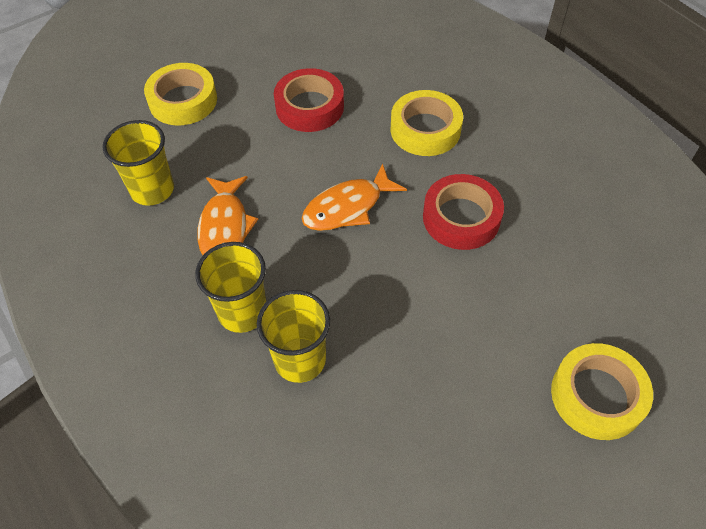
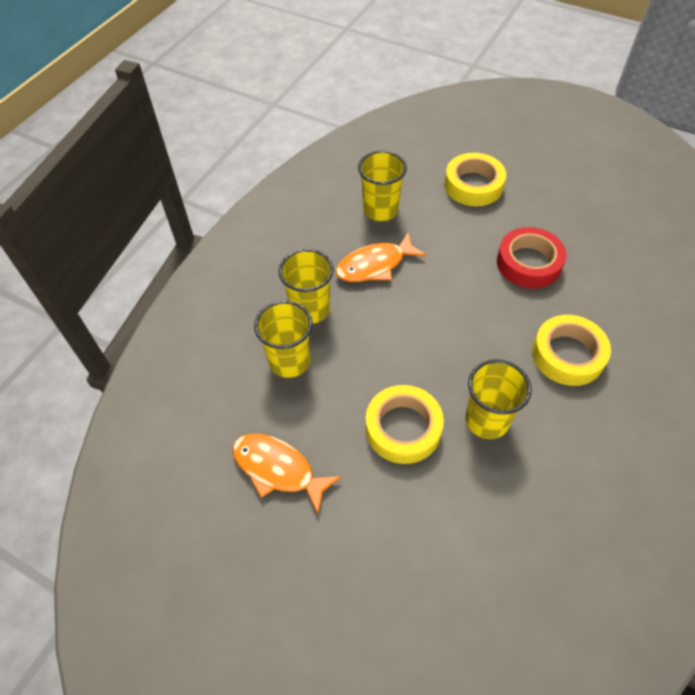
camera: 65 degrees right, 0 degrees up
orange fish [302,163,407,231] -> orange fish moved to [233,434,341,513]
red tape [423,174,504,250] -> yellow cup [465,359,532,439]
yellow tape [551,343,653,440] -> yellow tape moved to [366,385,444,464]

